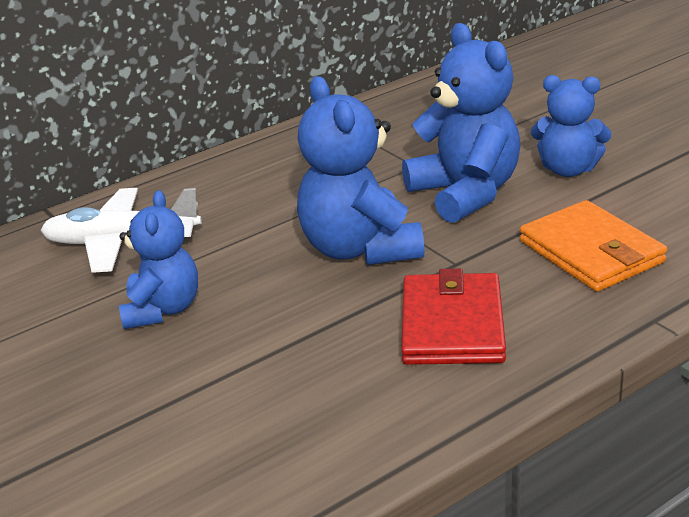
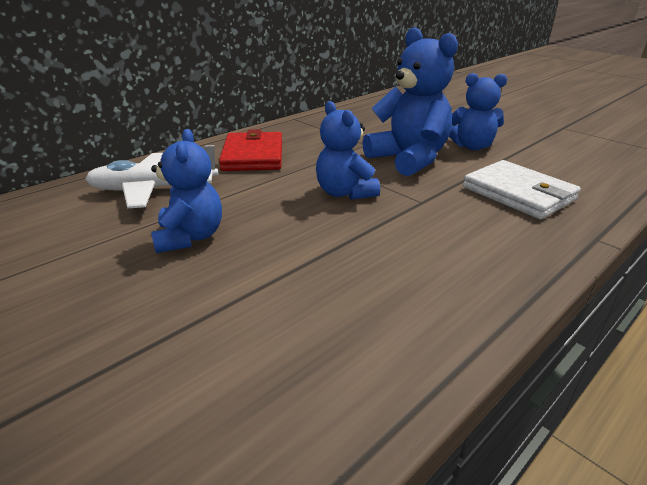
camera: 10 degrees left, 0 degrees up
blue teddy bear [297,76,425,265] -> blue teddy bear [316,101,380,200], size x0.65
red wallet [401,268,506,365] -> red wallet moved to [219,129,282,171]
orange wallet [520,200,667,292] -> white wallet [463,160,581,219]

